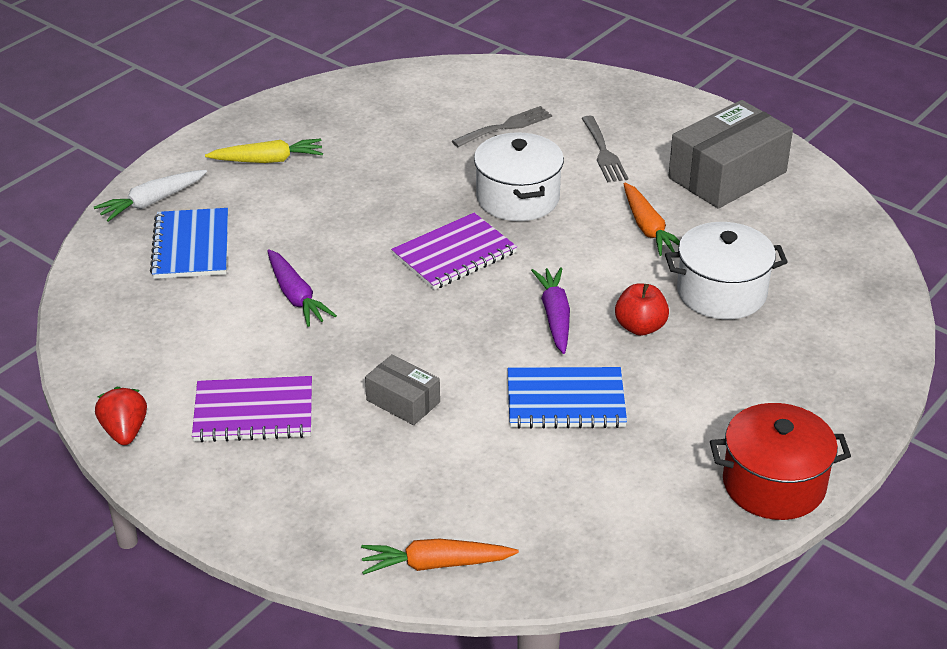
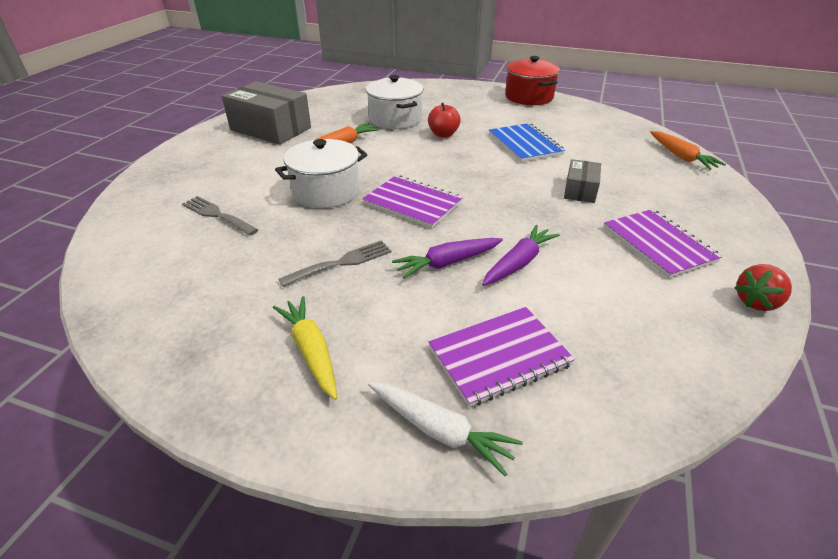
camera: 110 degrees left, 0 degrees up
blue notebook [150,208,228,279] -> purple notebook [428,307,575,407]
purple carrot [531,267,570,354] -> purple carrot moved to [392,238,503,278]
grey fork [582,116,628,183] -> grey fork moved to [279,240,392,287]

